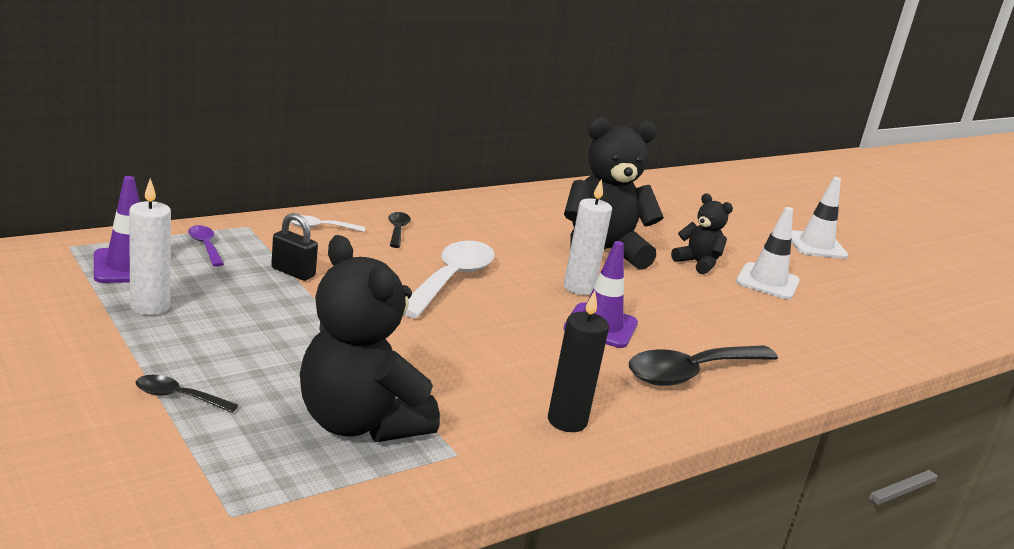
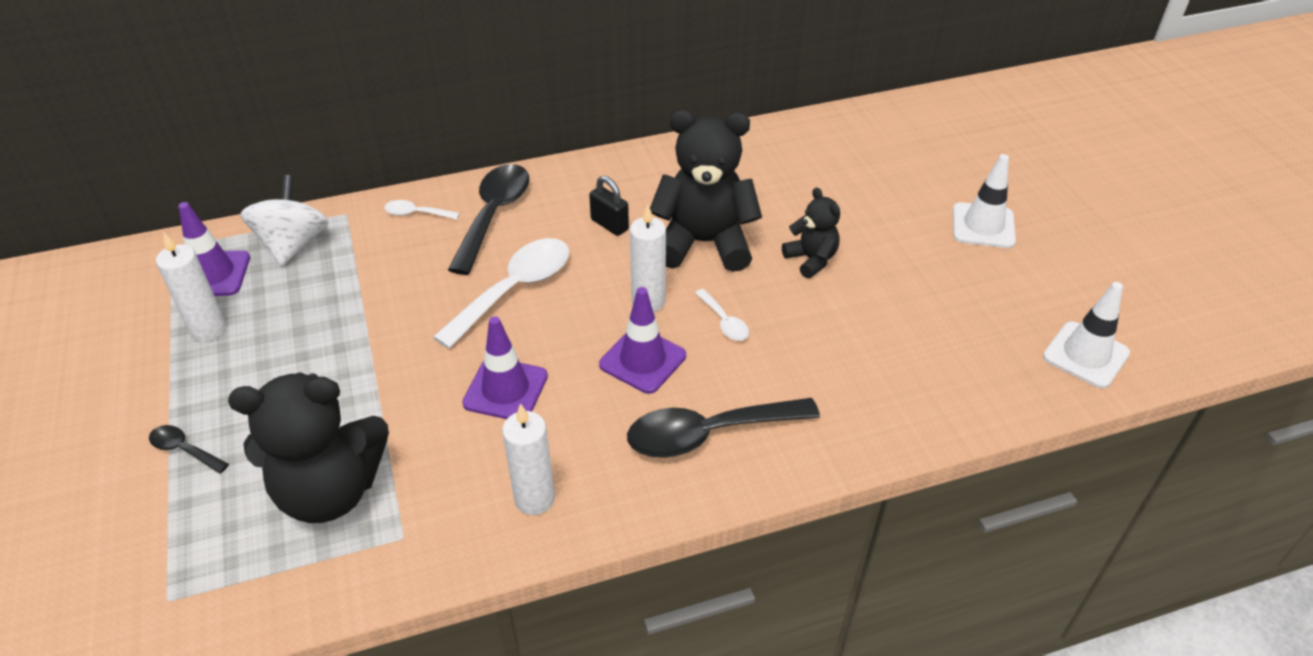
camera: 20 degrees right, 20 degrees up
purple spoon [188,225,224,267] -> white spinning top [240,175,329,266]
black padlock [271,213,318,281] -> black padlock moved to [589,176,629,236]
black teddy bear [300,235,440,442] -> black teddy bear turned 75 degrees counterclockwise [228,373,389,523]
black spoon [388,212,411,248] -> black spoon [448,164,529,275], size x2.10
black candle [548,291,609,432] -> white candle [502,403,555,515]
white traffic cone [736,207,800,300] -> white traffic cone moved to [1043,282,1130,389]
none -> purple traffic cone [462,316,548,419]
none -> white spoon [695,289,749,341]

